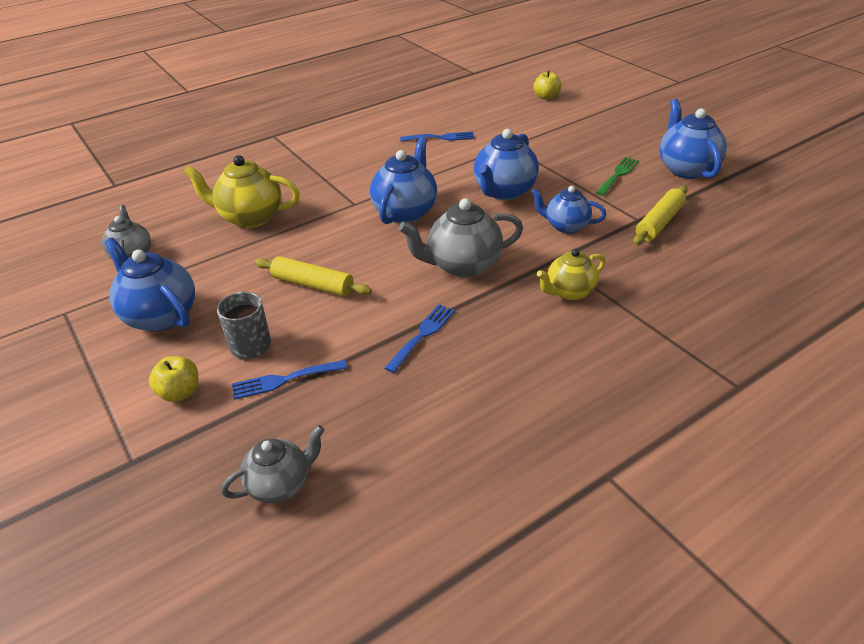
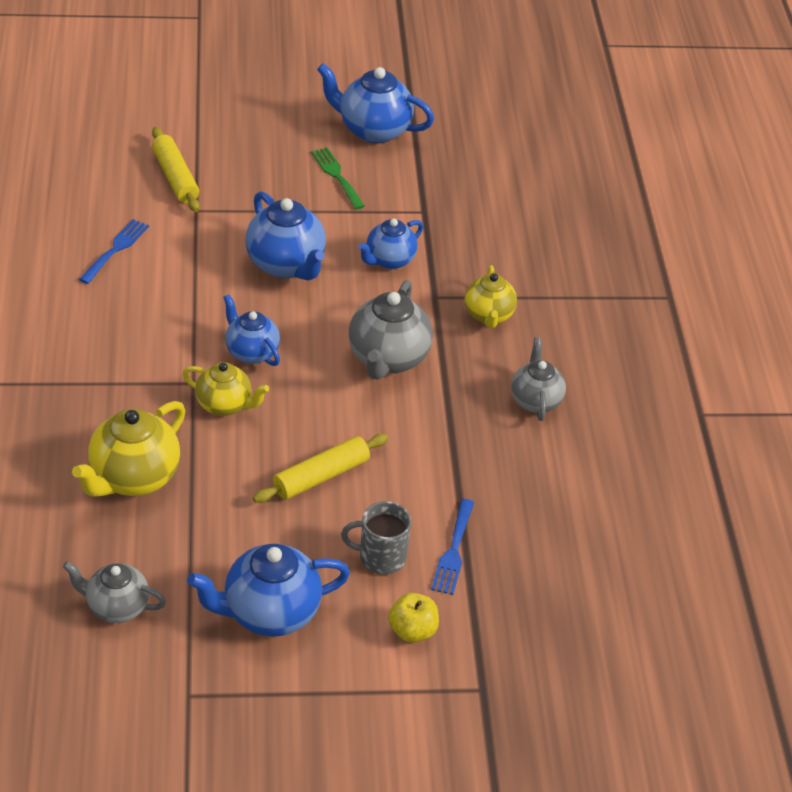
camera: 65 degrees left, 5 degrees up
grey teapot [221,425,325,503] -> grey teapot moved to [511,338,566,421]
blue teapot [370,137,437,224] -> blue teapot [223,294,280,366], size x0.64
blue fork [384,304,455,373] -> none
yellow apple [534,71,561,100] -> none
yellow rolling pin [633,186,687,246] -> yellow rolling pin moved to [152,127,200,212]
none -> yellow teapot [182,362,269,416]

